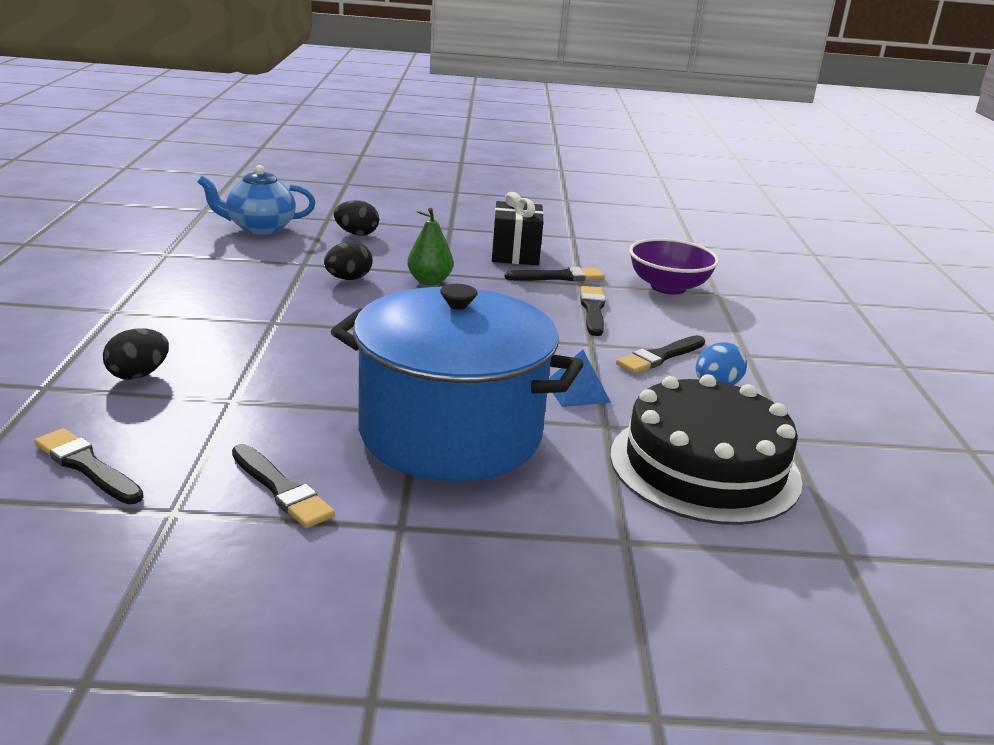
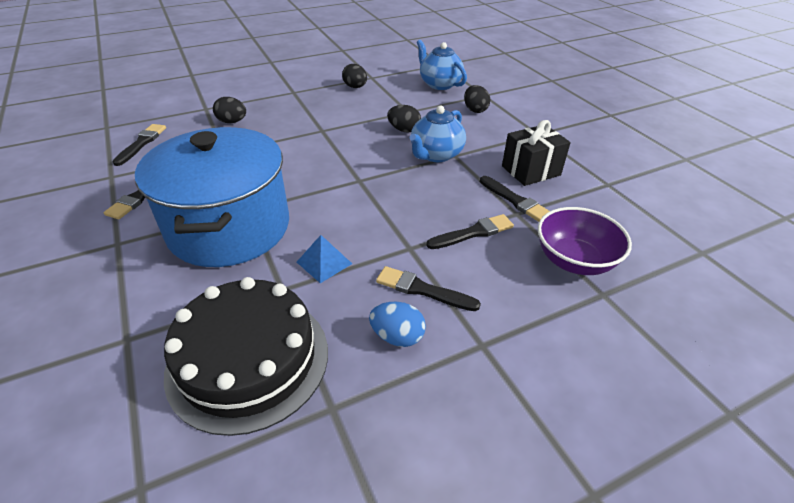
camera: 65 degrees right, 15 degrees up
green pear [407,208,453,285] -> blue teapot [410,106,466,162]
none -> black egg [342,64,367,88]

